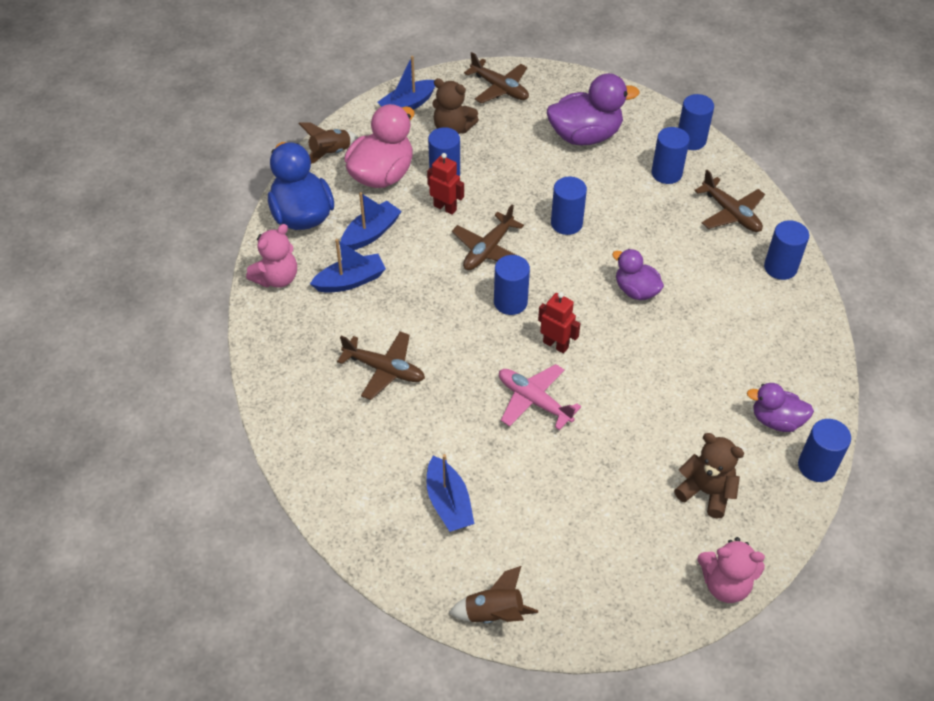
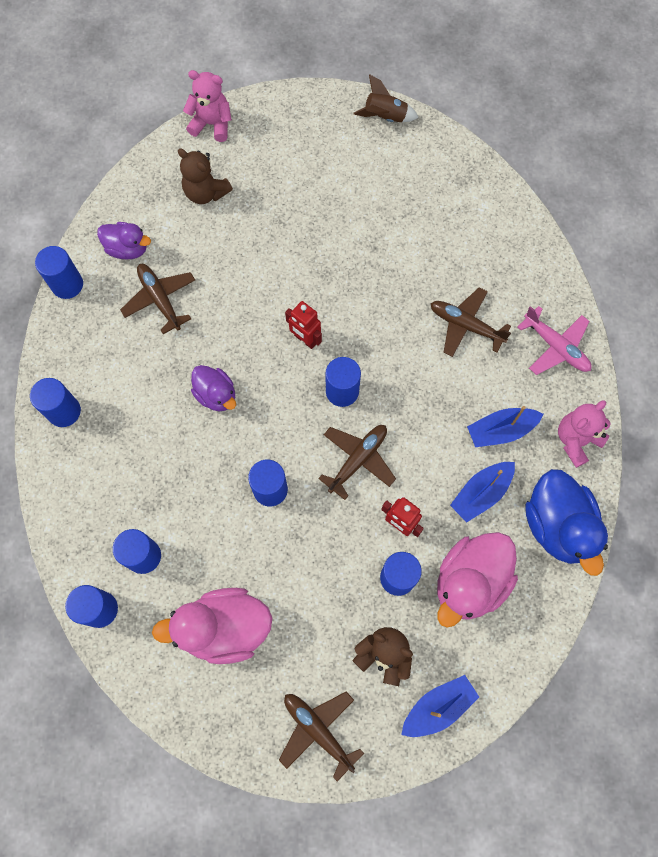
camera: 175 degrees left, 20 degrees up
brown rocket [298,123,358,164] -> none
blue boat [427,454,474,532] -> none
pink plane [499,364,581,430] -> pink plane moved to [518,306,592,375]
purple duck [547,73,639,145] -> pink duck [152,588,272,664]
brown plane [694,170,765,232] -> brown plane moved to [120,264,195,334]
blue cylinder [798,419,851,482] -> blue cylinder moved to [35,246,83,299]

